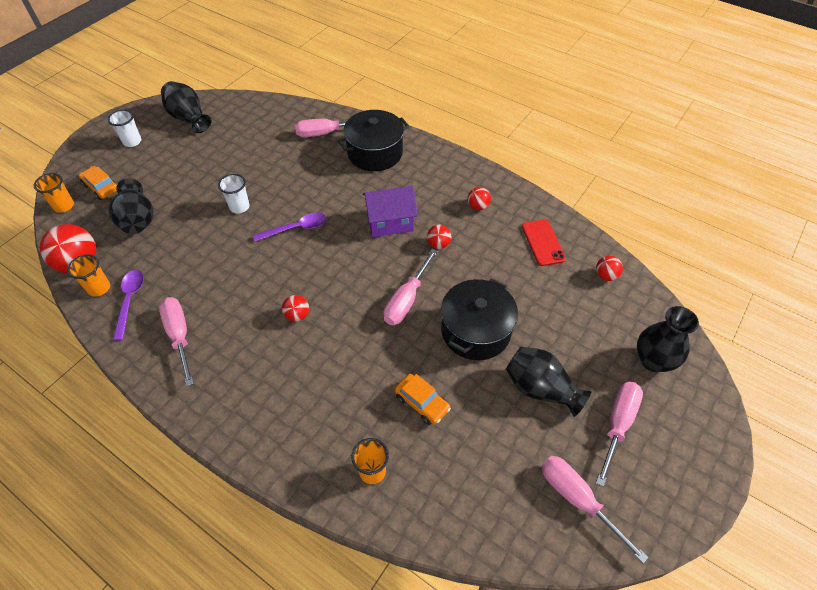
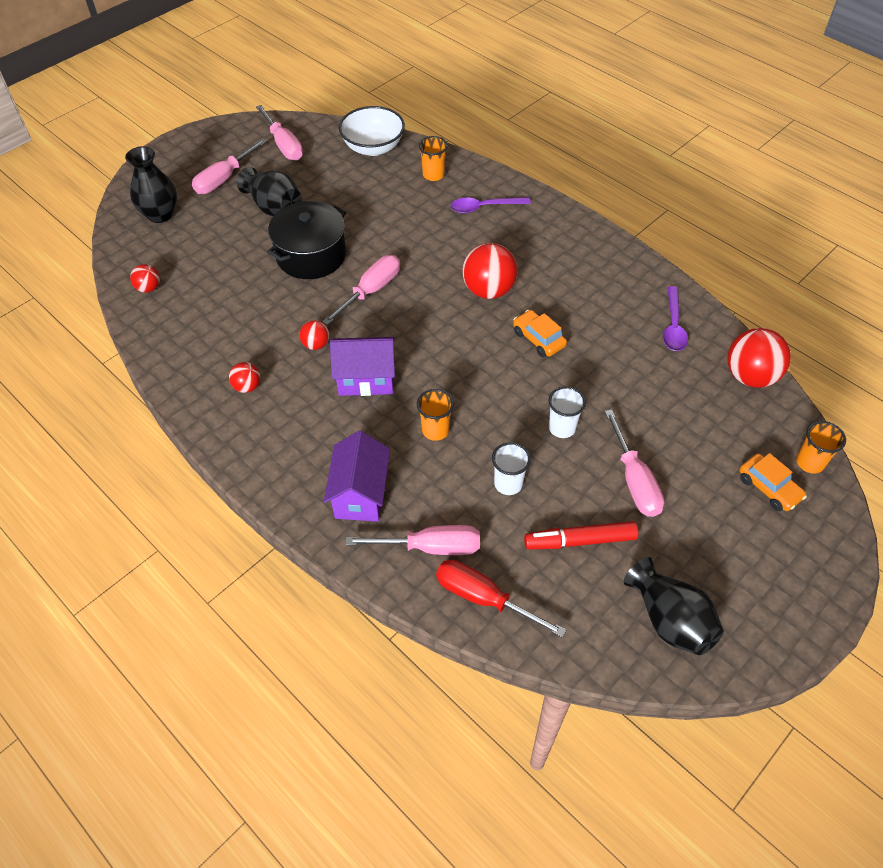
camera: 170 degrees left, 0 degrees up
orange cup [67,254,110,297] -> orange cup moved to [417,389,454,441]
white cup [108,109,141,147] -> white cup moved to [492,442,531,495]
black vase [109,178,154,234] -> none
pink screwdriver [159,297,194,386] -> pink screwdriver moved to [605,410,664,517]
purple spoon [253,213,326,242] -> purple spoon moved to [450,197,531,213]
red ball [282,295,309,322] -> red ball [462,243,517,299], size x1.92
black pot [338,110,409,171] -> purple house [324,431,390,522]
orange car [395,374,451,425] -> orange car moved to [513,310,567,357]
red phone [522,219,566,266] -> none
none -> white bowl [339,106,405,156]
none -> red screwdriver [436,560,566,638]
none -> red marker [524,521,638,549]

